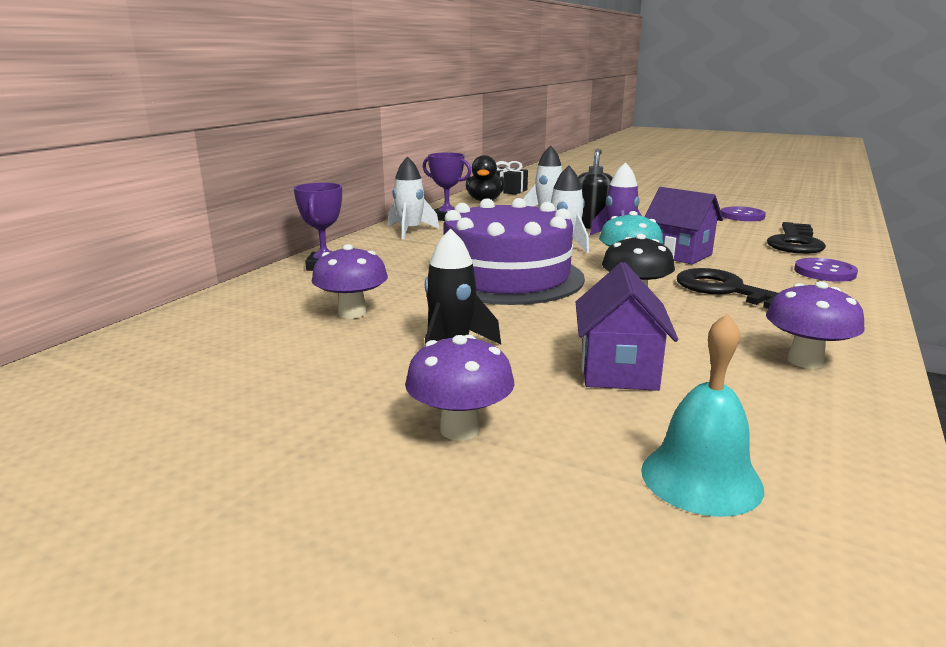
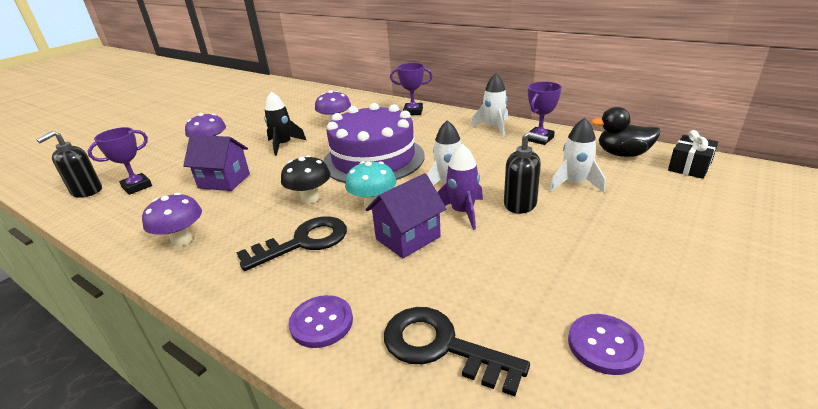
camera: 100 degrees right, 10 degrees up
turquoise bell [641,313,764,517] -> purple trophy [87,127,152,195]
none -> black soap dispenser [36,131,102,198]

